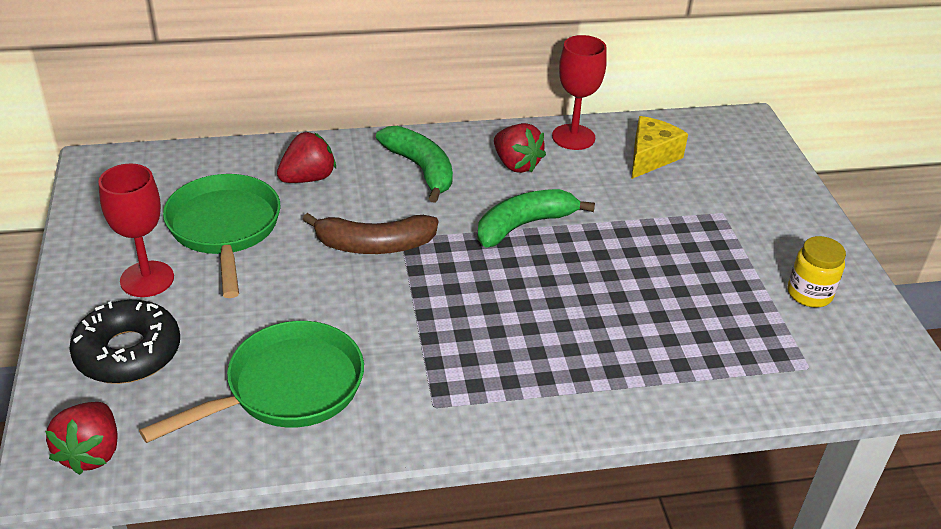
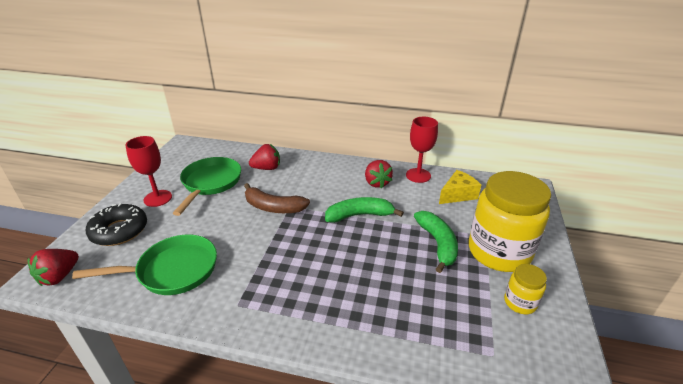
camera: 25 degrees right, 5 degrees down
green banana [376,126,453,203] -> green banana moved to [414,211,458,273]
none -> yellow jar [469,171,551,272]

